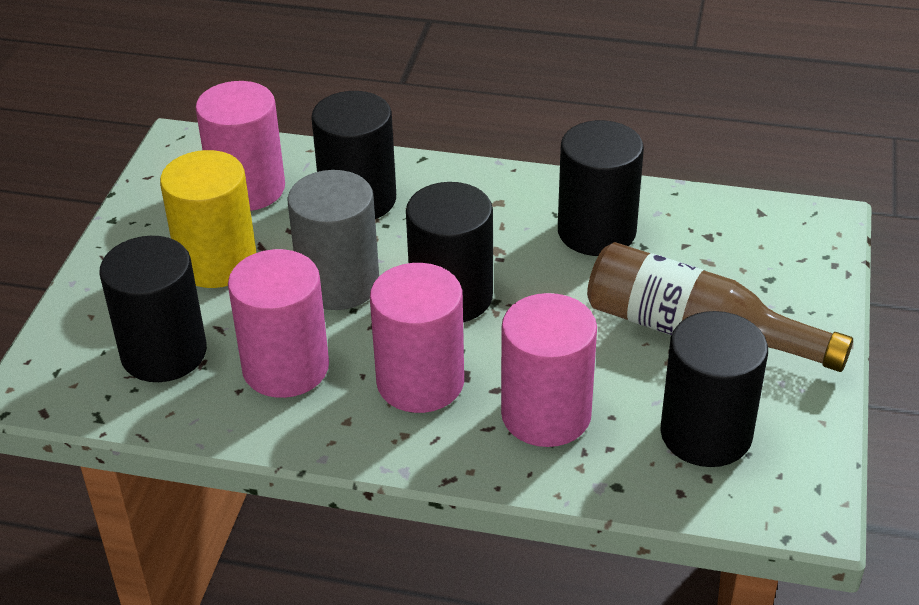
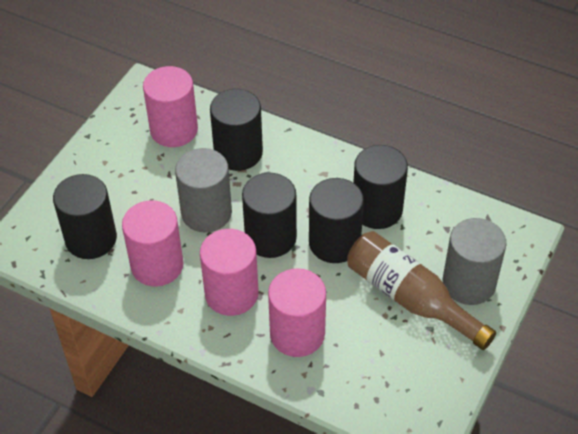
camera: 15 degrees right, 10 degrees up
yellow cylinder [160,150,257,288] -> none
black cylinder [660,311,768,467] -> black cylinder moved to [309,178,364,263]
none -> grey cylinder [443,218,507,305]

